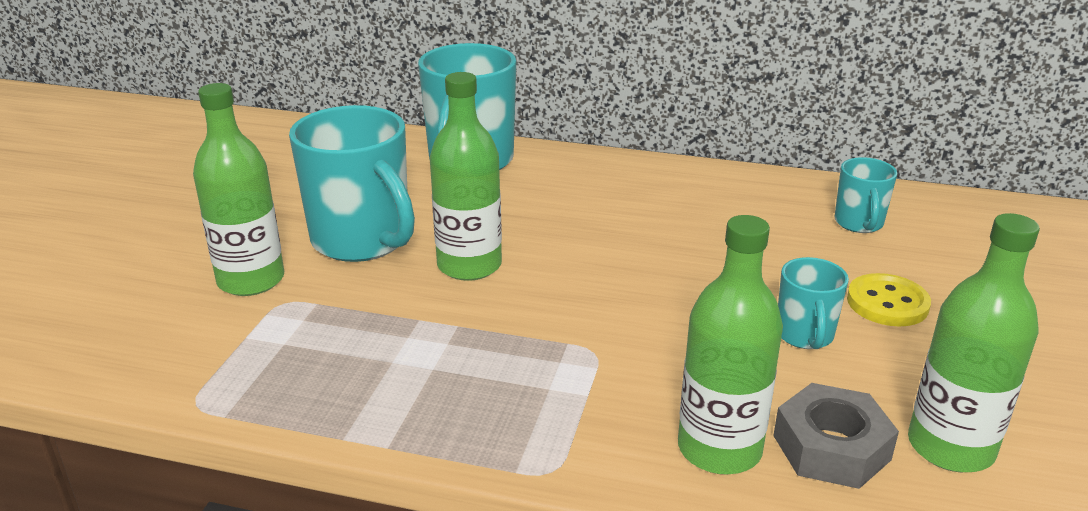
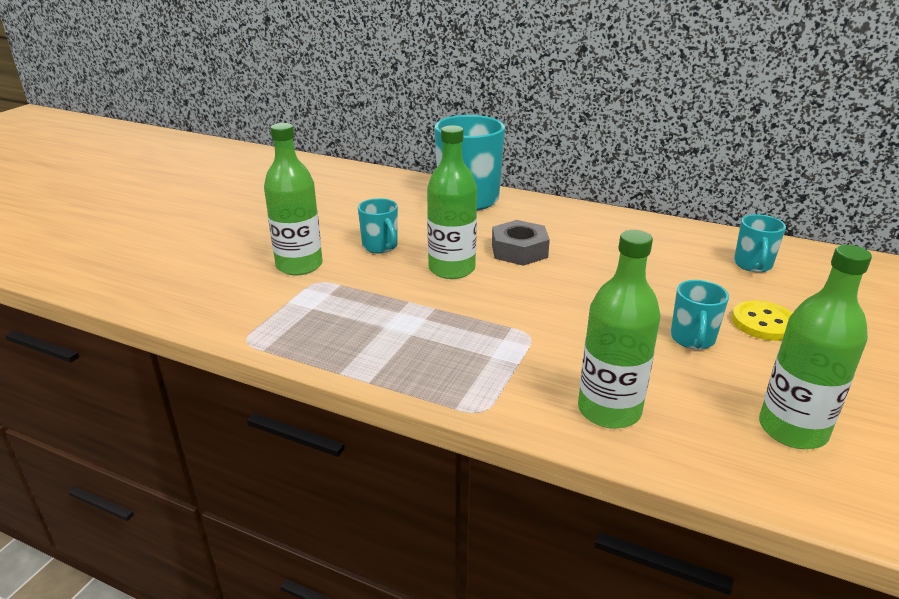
camera: 10 degrees right, 0 degrees up
turquoise mug [289,105,415,262] -> turquoise mug [358,198,398,254], size x0.51
grey nut [773,383,899,489] -> grey nut moved to [492,220,550,266]

